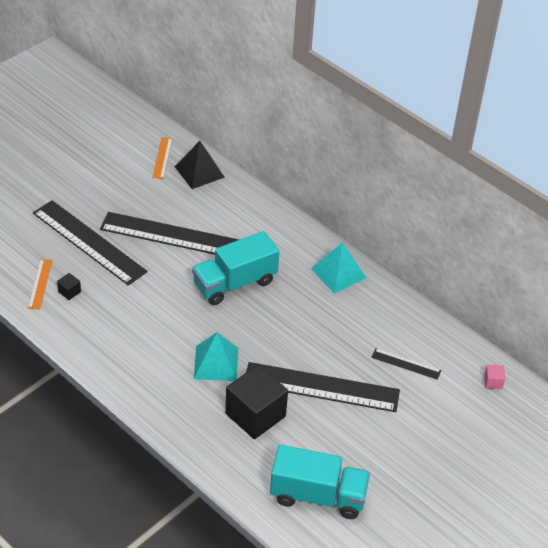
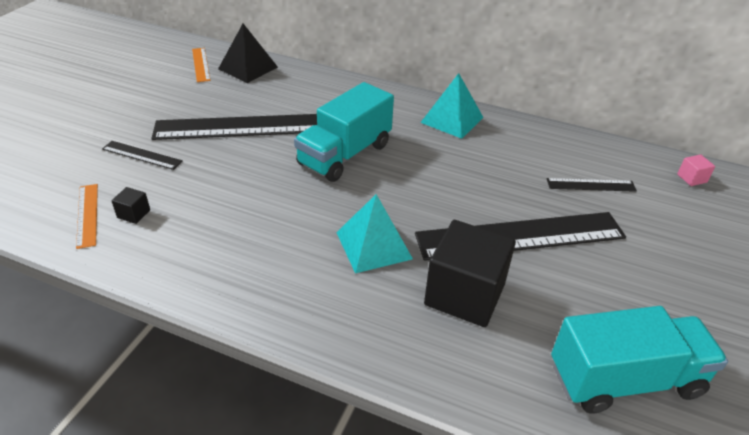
camera: 20 degrees left, 5 degrees down
black ruler [33,200,147,286] -> black ruler [102,141,183,170], size x0.46

